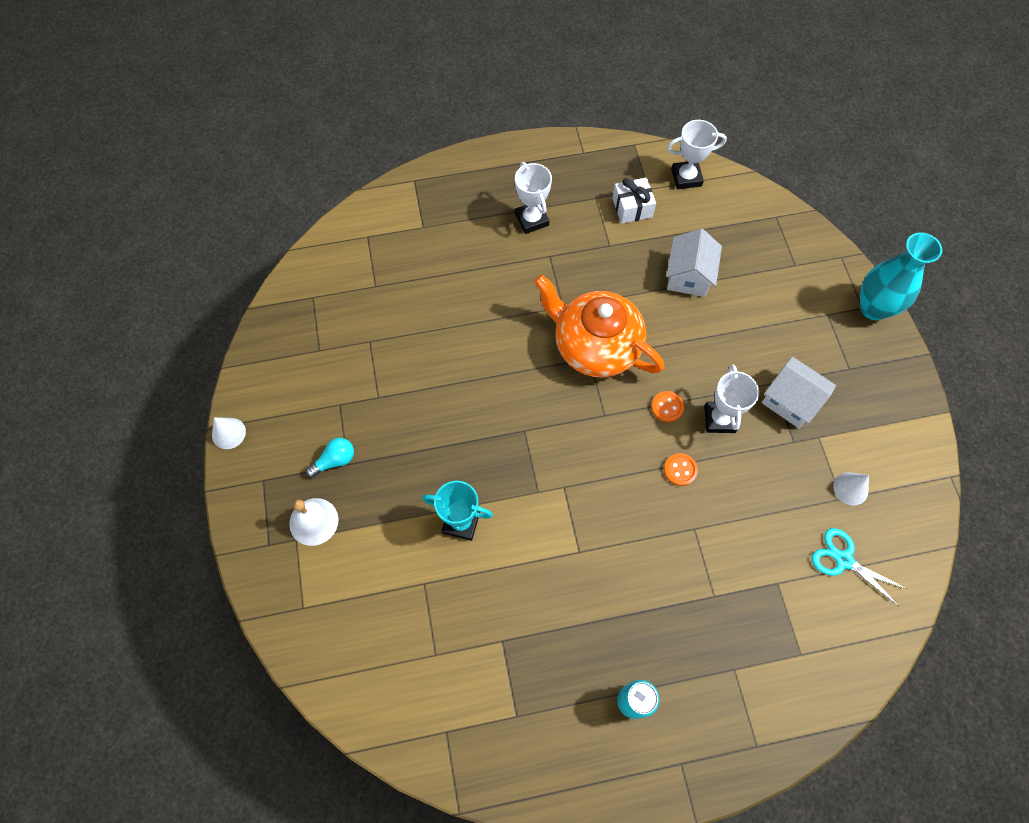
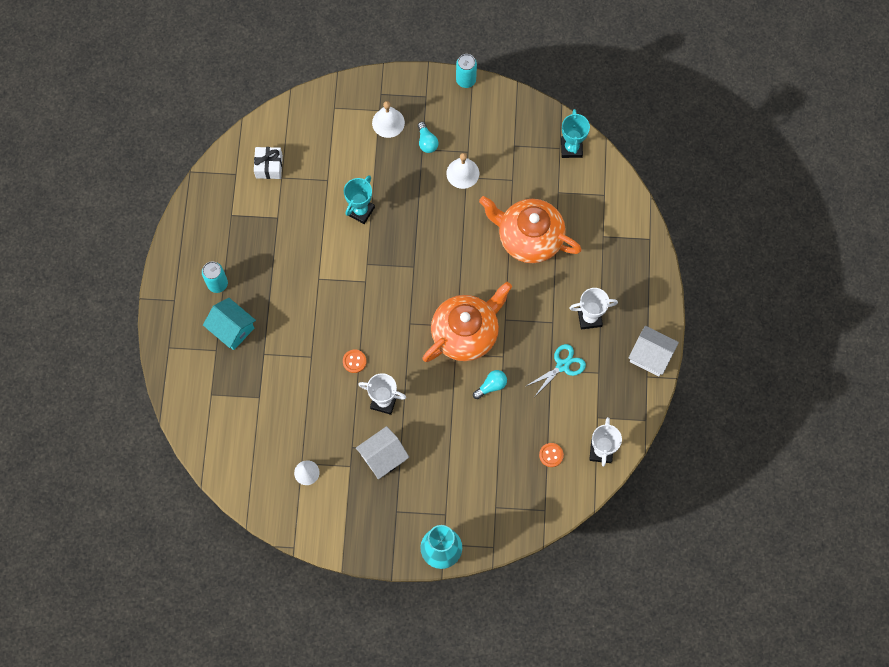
camera: 105 degrees right, 5 degrees up
white cone [212,417,246,449] -> turquoise can [456,54,477,88]
white gift [612,177,656,224] -> white gift moved to [254,147,283,179]
orange button [651,391,684,422] -> orange button moved to [539,443,564,467]
white house [666,229,722,297] -> white house moved to [629,326,679,376]
turquoise scissors [812,528,907,606] -> turquoise scissors moved to [526,344,586,396]
none -> turquoise house [203,298,256,350]
none -> white bell [446,153,479,189]
none -> turquoise light bulb [473,370,507,399]
none -> orange teapot [479,196,582,263]
none -> turquoise trophy [561,109,590,158]

